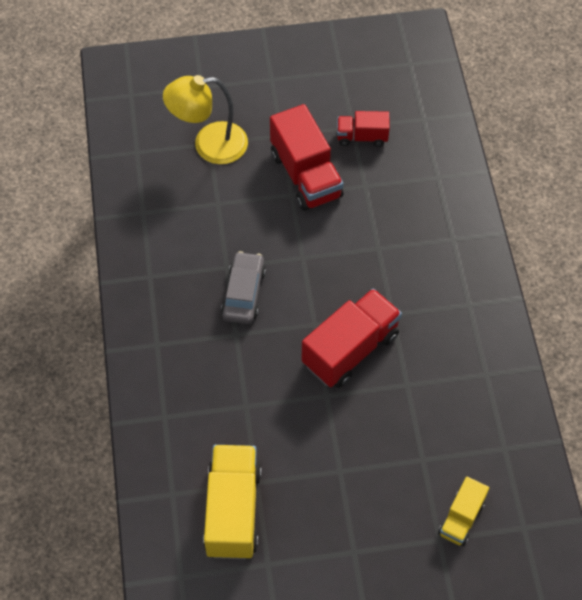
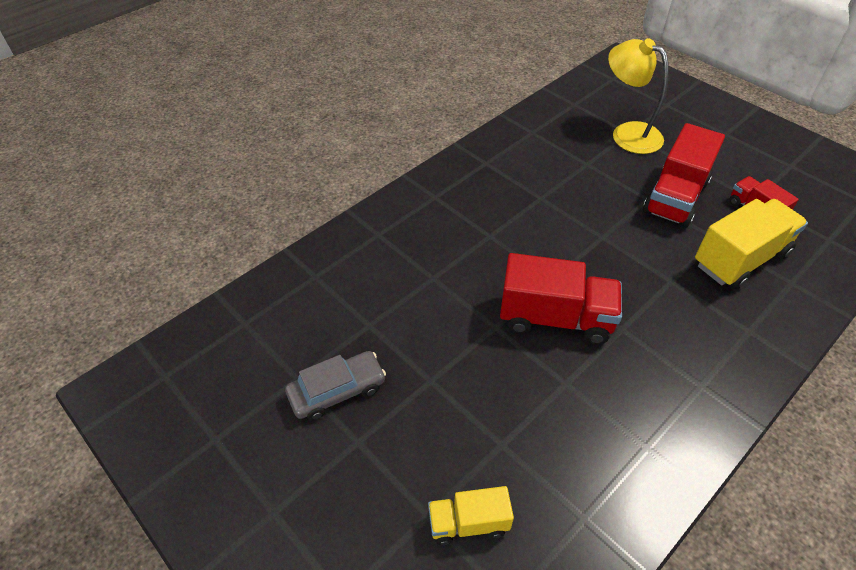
camera: 55 degrees right, 10 degrees down
yellow truck [203,445,262,559] -> yellow truck moved to [695,199,808,290]
grey car [221,251,266,324] -> grey car moved to [285,351,386,421]

